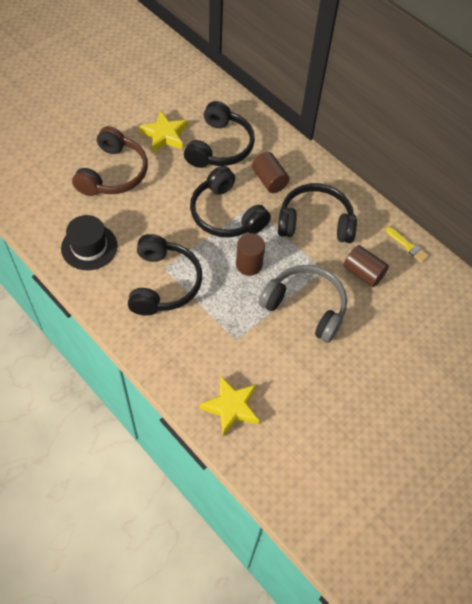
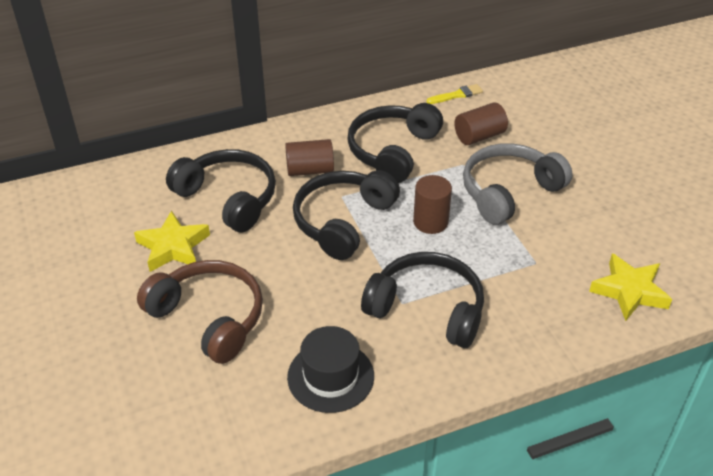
camera: 65 degrees left, 15 degrees down
black headphones [190,166,271,237] -> black headphones turned 135 degrees clockwise [293,170,400,260]

